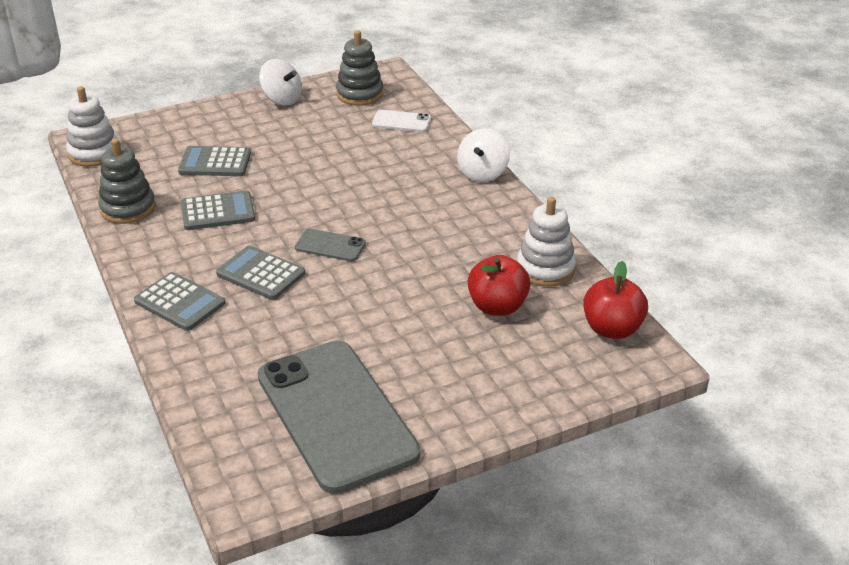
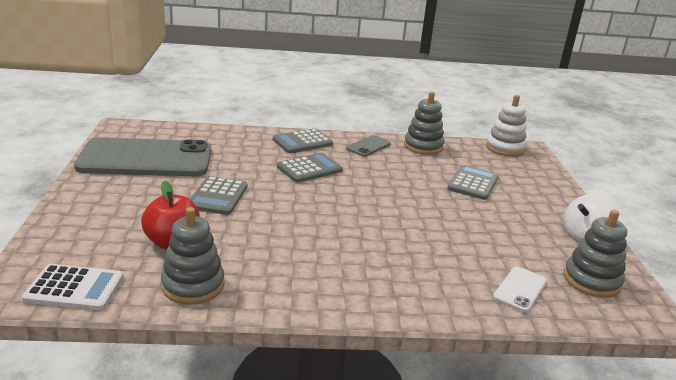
camera: 110 degrees right, 10 degrees down
grey calculator [181,190,255,230] -> grey calculator moved to [190,176,247,215]
grey phone [295,229,366,261] -> grey phone moved to [346,135,391,157]
white spinning top [457,128,510,182] -> none
white stacking toy [517,197,576,287] -> grey stacking toy [161,207,224,305]
red apple [583,261,648,339] -> white calculator [22,264,124,311]

